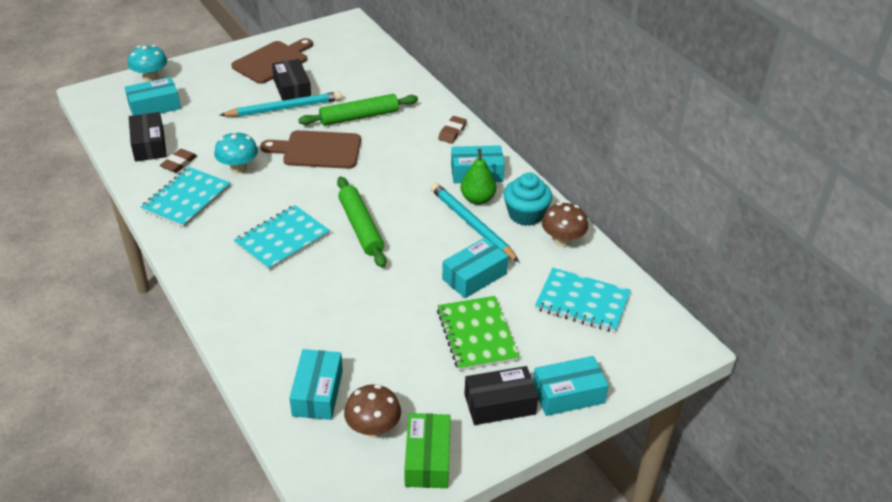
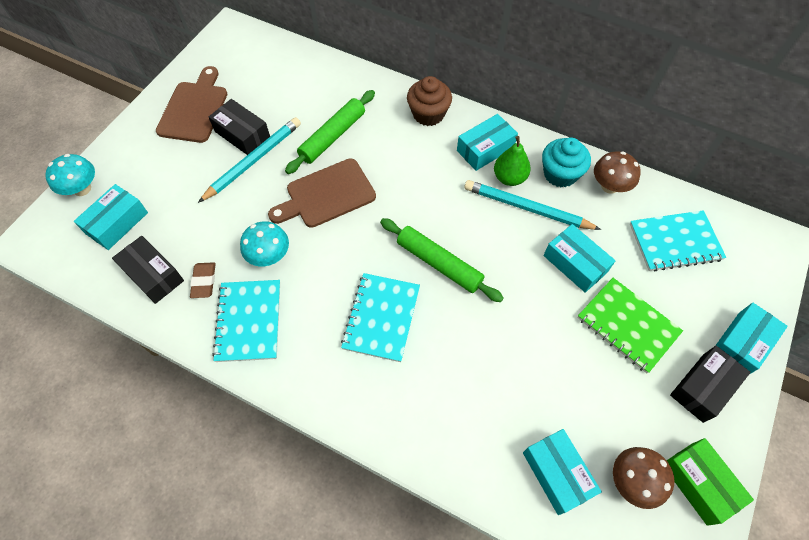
camera: 30 degrees left, 20 degrees up
brown eraser [438,116,467,144] -> brown cupcake [407,76,452,126]
turquoise box [442,238,508,298] -> turquoise box turned 60 degrees counterclockwise [544,224,616,293]

